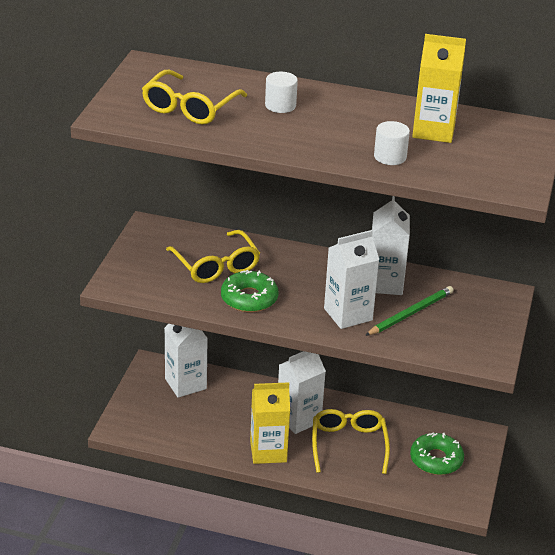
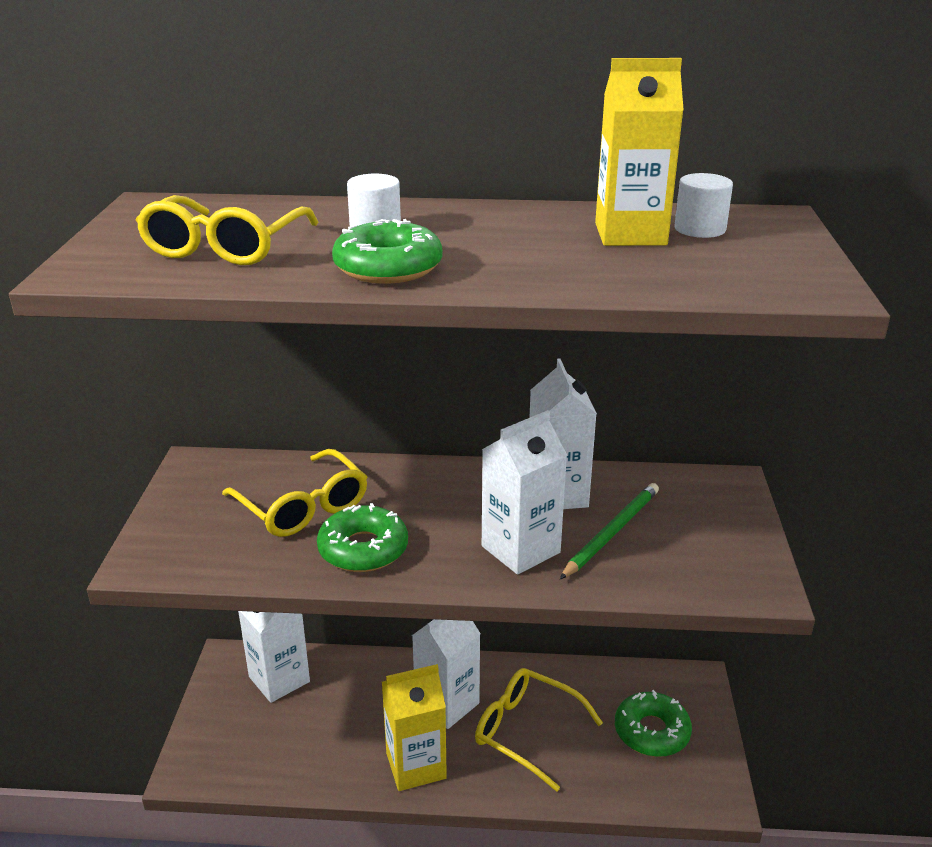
camera: 10 degrees left, 5 degrees down
yellow glasses [312,409,390,474] -> yellow glasses turned 45 degrees counterclockwise [475,668,603,792]
white cylinder [374,121,410,165] -> white cylinder moved to [675,173,733,238]
none -> green donut [332,219,442,284]

